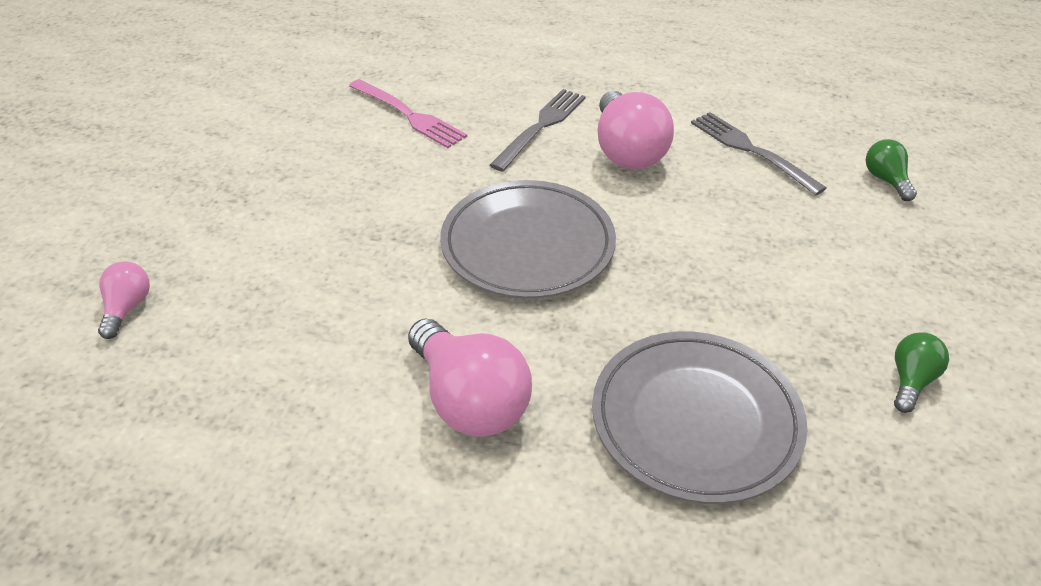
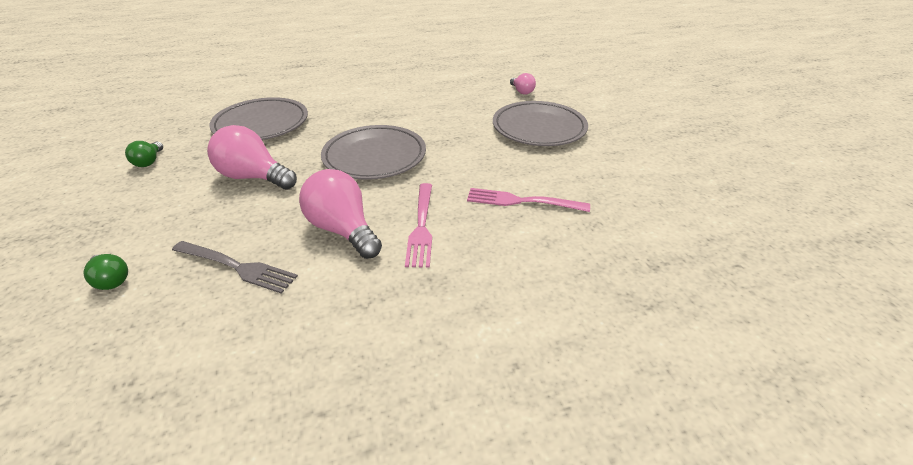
camera: 150 degrees right, 5 degrees down
pink light bulb [408,319,532,437] -> pink light bulb moved to [207,125,297,189]
grey fork [490,89,586,171] -> pink fork [405,183,432,267]
none -> grey plate [493,101,588,146]

